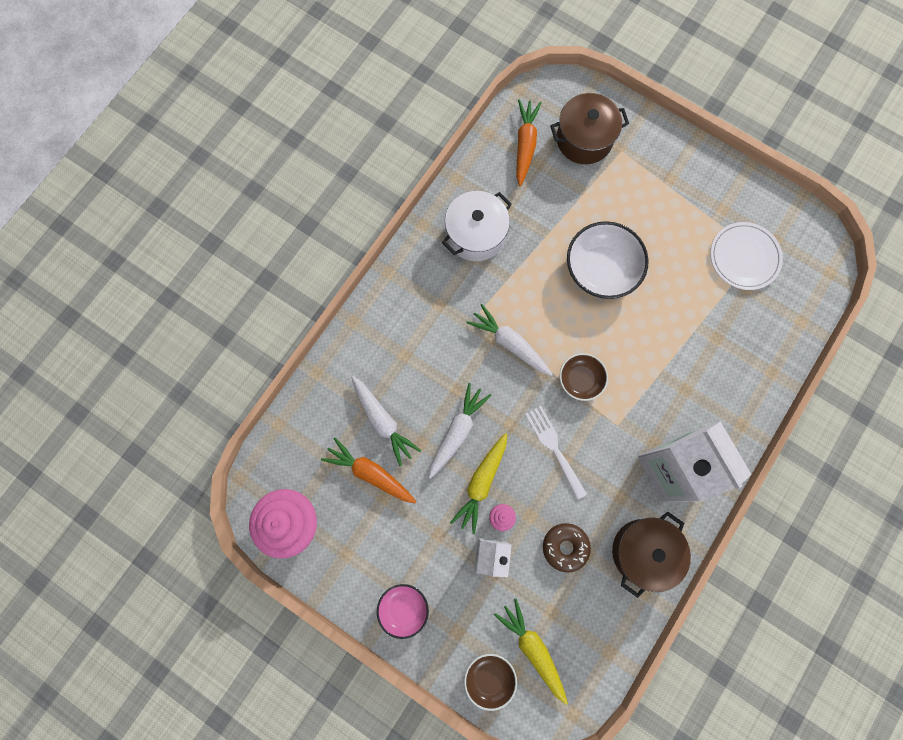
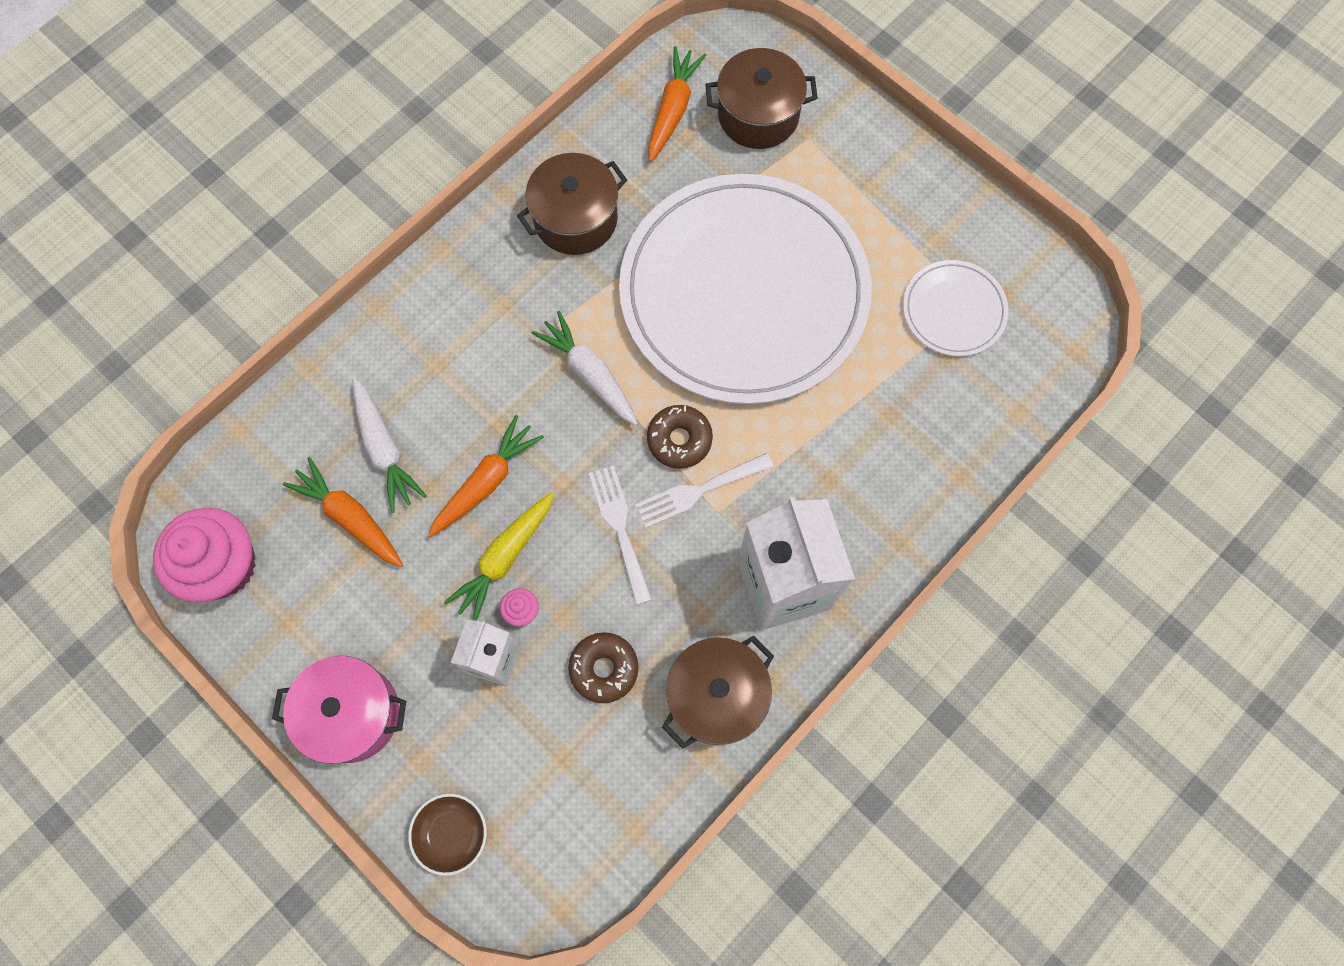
camera: 10 degrees right, 5 degrees down
pink bowl [377,584,429,639] -> pink pot [272,656,406,764]
white carrot [429,383,492,479] -> orange carrot [428,415,544,537]
white pot [442,191,512,261] -> brown pot [517,153,627,255]
yellow carrot [494,599,568,705] -> none
brown bowl [560,353,608,401] -> brown donut [647,405,713,469]
white bowl [567,221,649,299] -> white plate [619,174,872,404]
none -> white fork [635,453,773,528]

